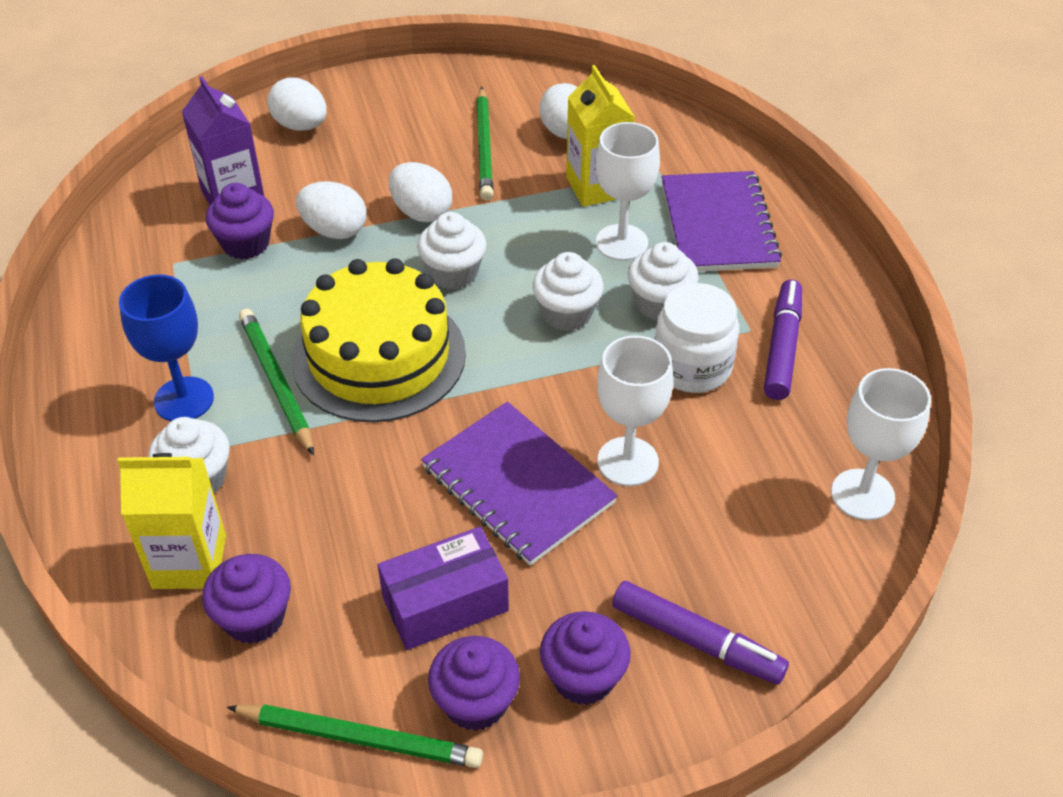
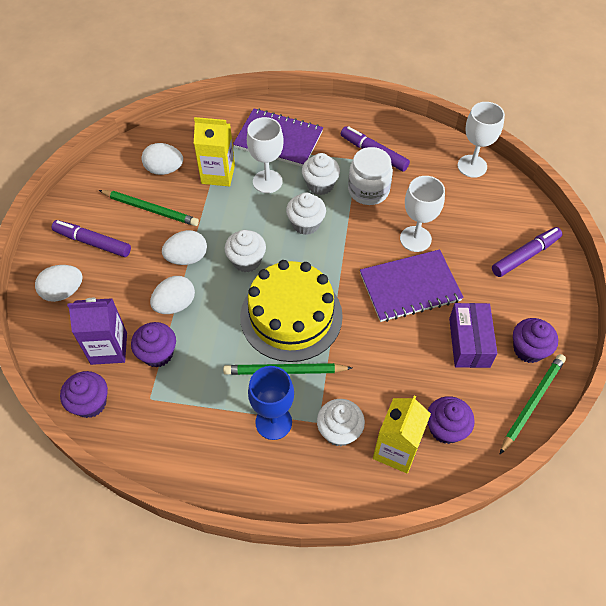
camera: 65 degrees left, 10 degrees up
purple cupcake [540,611,631,705] -> purple cupcake moved to [60,371,108,418]
none -> purple marker [52,220,131,257]

